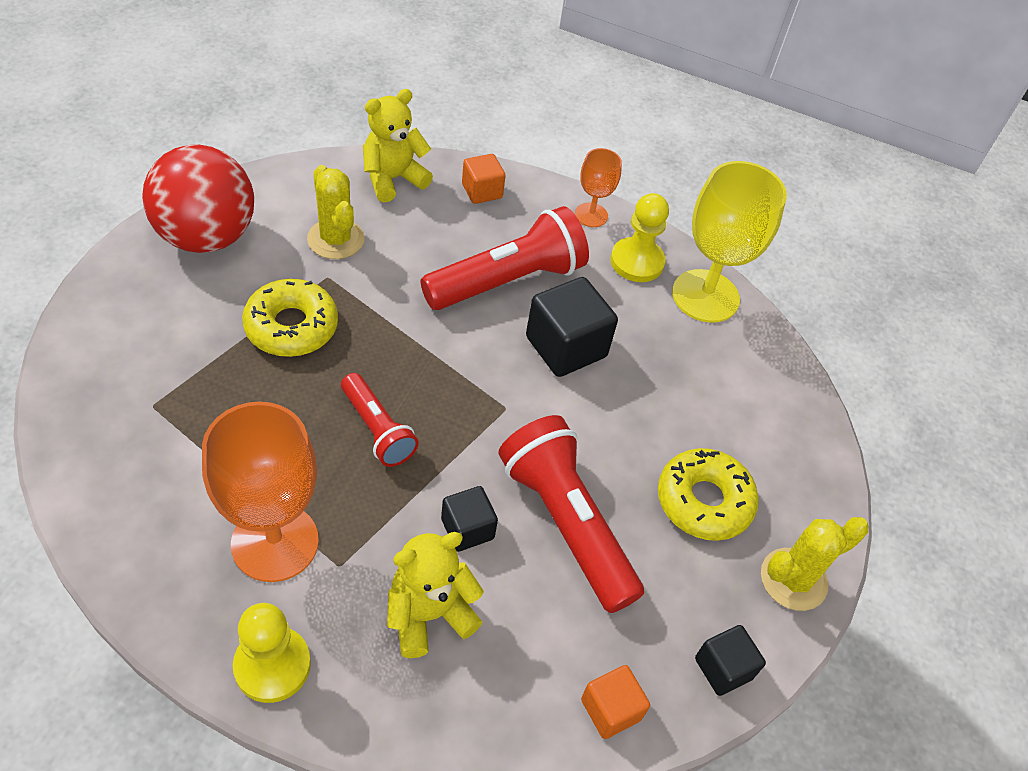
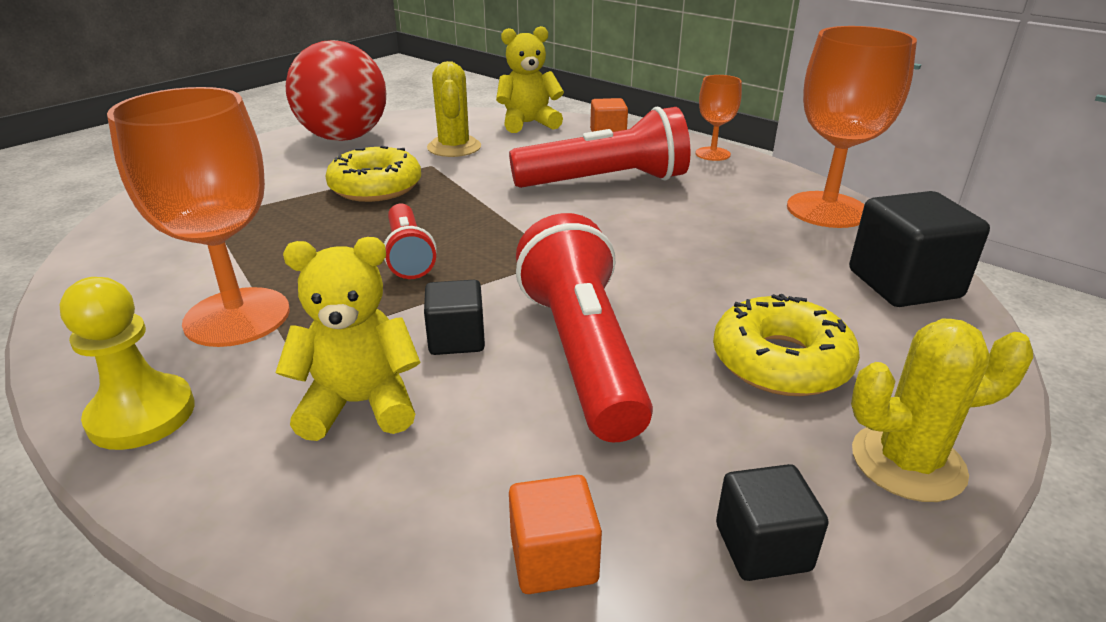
camera: 25 degrees right, 20 degrees down
black cube [526,277,618,377] -> black cube moved to [849,191,990,307]
yellow pawn [610,193,669,282] -> none
yellow goblet [672,161,787,323] -> orange goblet [787,26,917,228]

